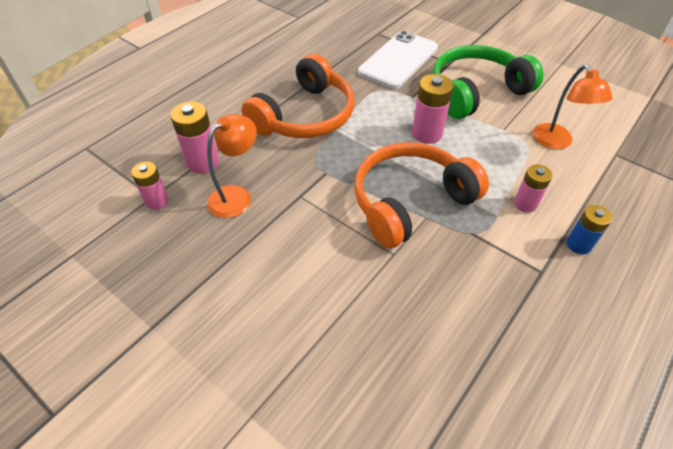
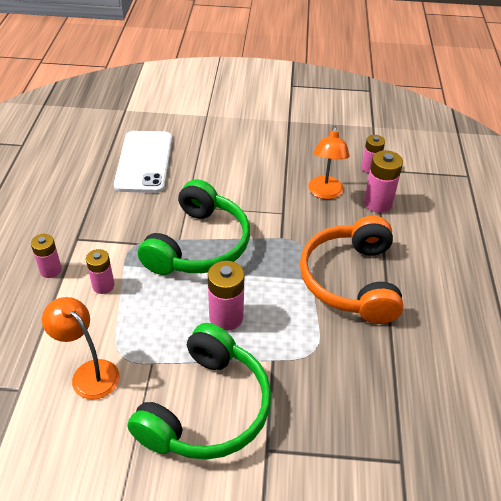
camera: 145 degrees right, 5 degrees down
orange headphones [354,142,489,248] -> green headphones [138,179,250,275]
white phone [358,31,438,89] -> white phone moved to [114,131,172,193]
blue battery [567,205,612,255] -> pink battery [31,234,62,278]

